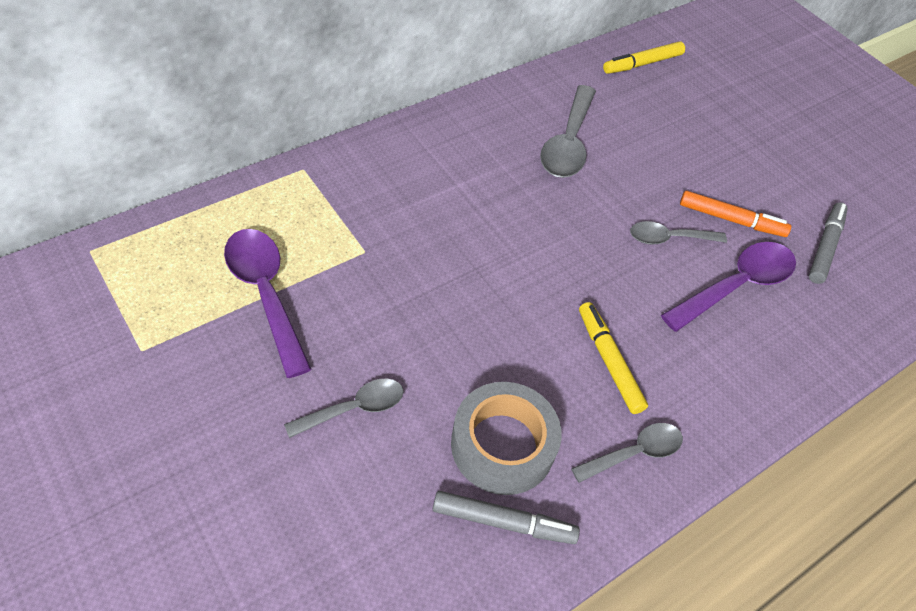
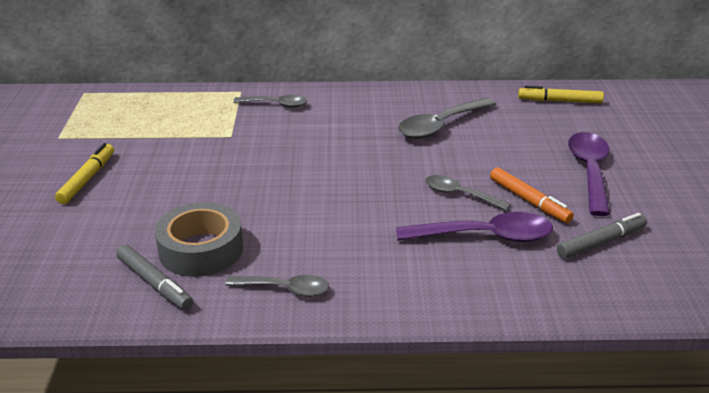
camera: 40 degrees right, 20 degrees down
purple spoon [224,229,312,378] -> purple spoon moved to [568,132,610,216]
grey spoon [284,379,404,438] -> grey spoon moved to [233,95,307,108]
yellow marker [579,302,648,414] -> yellow marker moved to [55,143,114,204]

